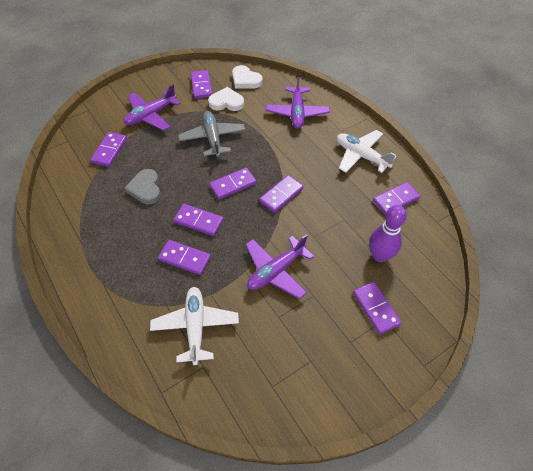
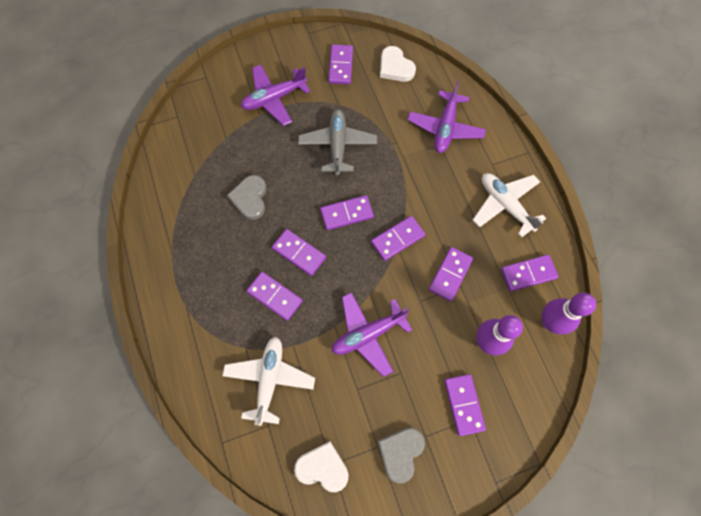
camera: 15 degrees right, 15 degrees up
purple domino [90,132,127,167] -> purple domino moved to [429,247,473,302]
white heart [208,87,244,111] -> white heart moved to [294,441,348,492]
none -> grey heart [378,428,425,484]
none -> purple bowling pin [541,293,596,334]

